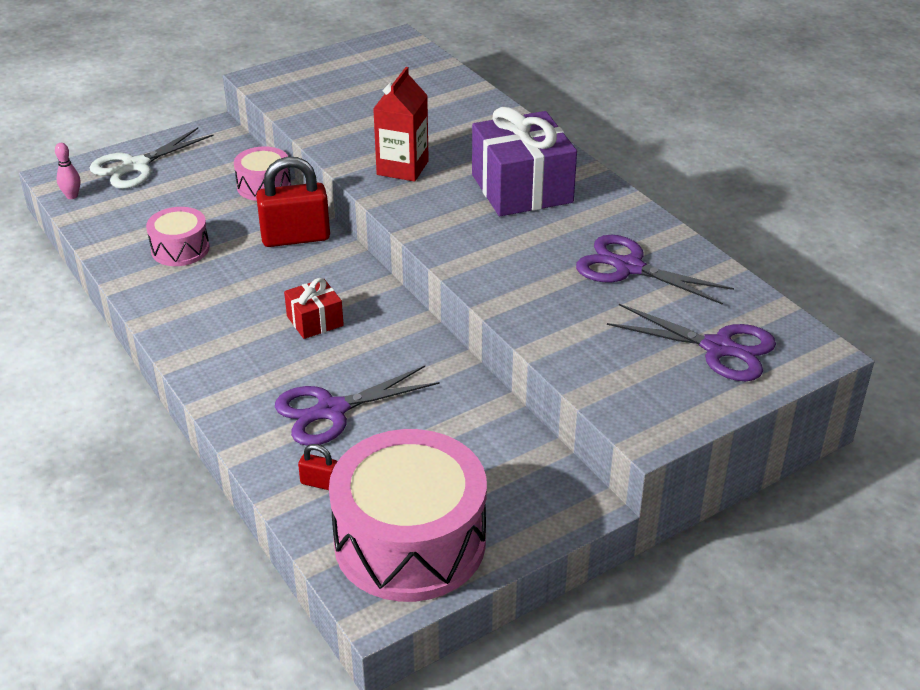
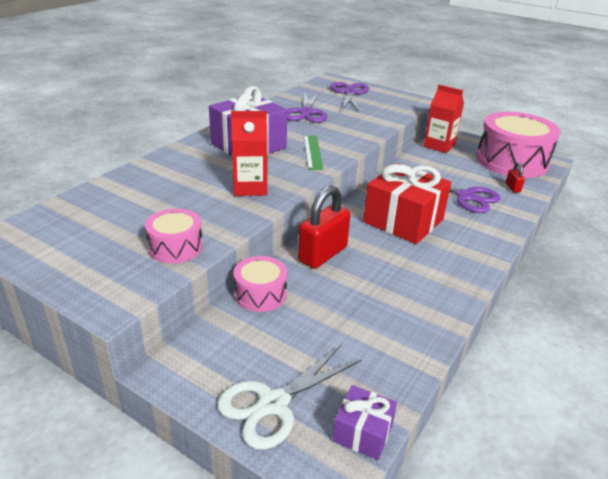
camera: 115 degrees left, 5 degrees down
pink bowling pin [55,143,80,199] -> purple gift [332,385,397,460]
white scissors [90,128,213,189] -> white scissors turned 120 degrees clockwise [217,345,362,450]
pink drum [146,207,210,266] -> pink drum moved to [145,208,203,263]
red padlock [256,157,330,247] -> red padlock turned 75 degrees clockwise [298,185,350,269]
red gift [284,278,344,339] -> red gift [363,163,451,244], size x2.01
none -> green ruler [303,136,323,170]
none -> red carton [424,85,464,153]

